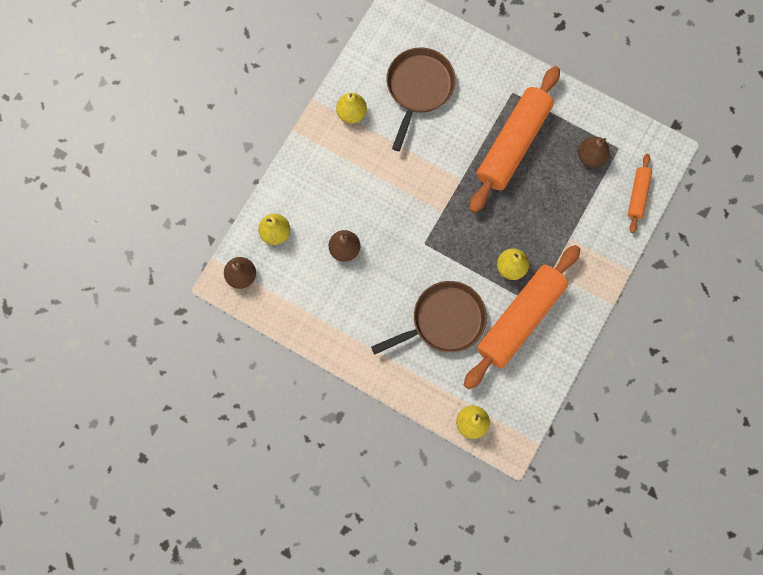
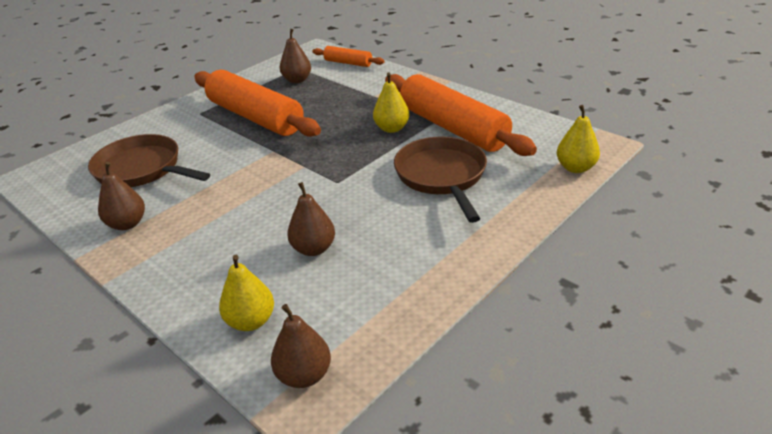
camera: 75 degrees left, 40 degrees down
yellow pear [336,93,367,124] -> brown pear [98,162,145,230]

